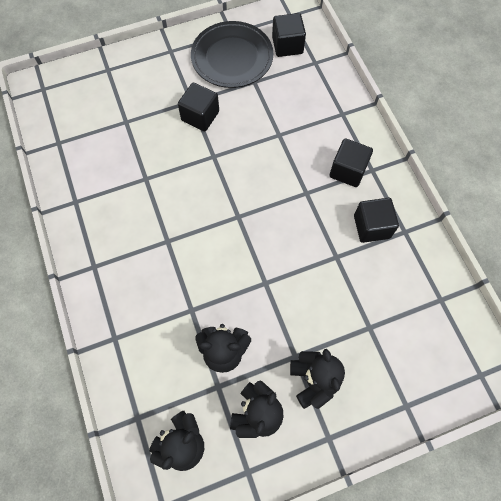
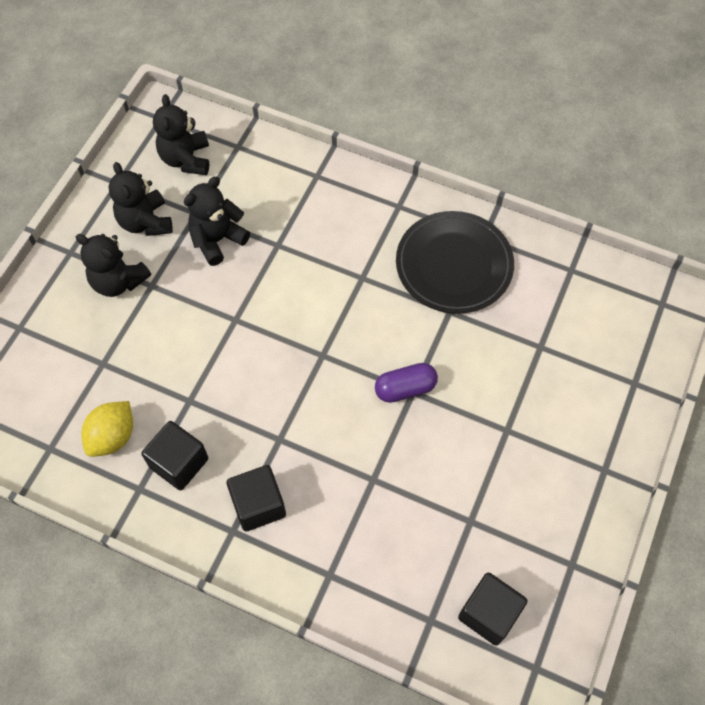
camera: 135 degrees right, 5 degrees down
black cube [178,83,219,131] -> none
black plate [191,21,273,88] -> black plate moved to [396,211,514,314]
none -> yellow lemon [82,401,133,457]
none -> purple capsule [375,363,438,403]

